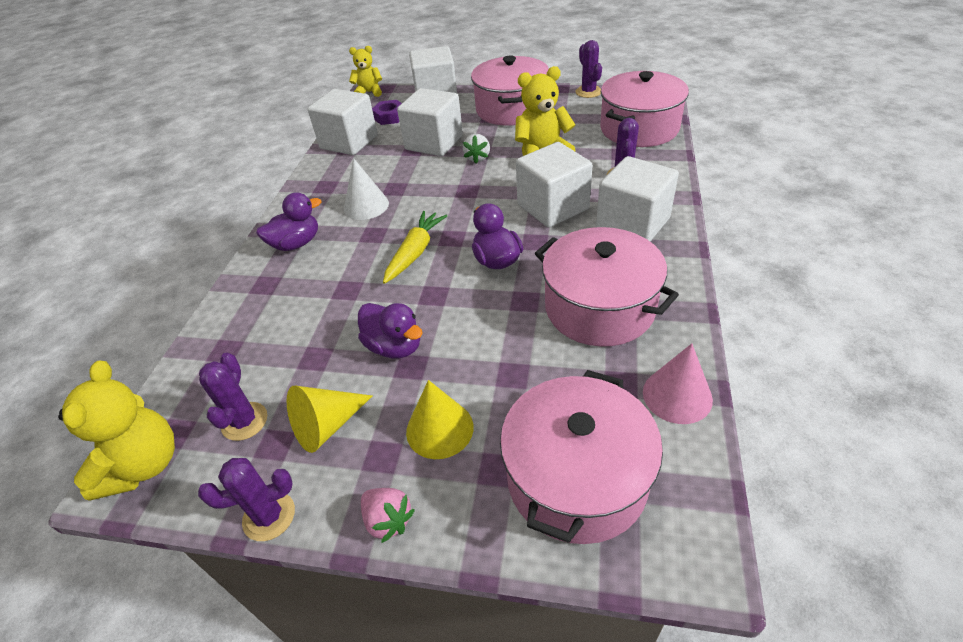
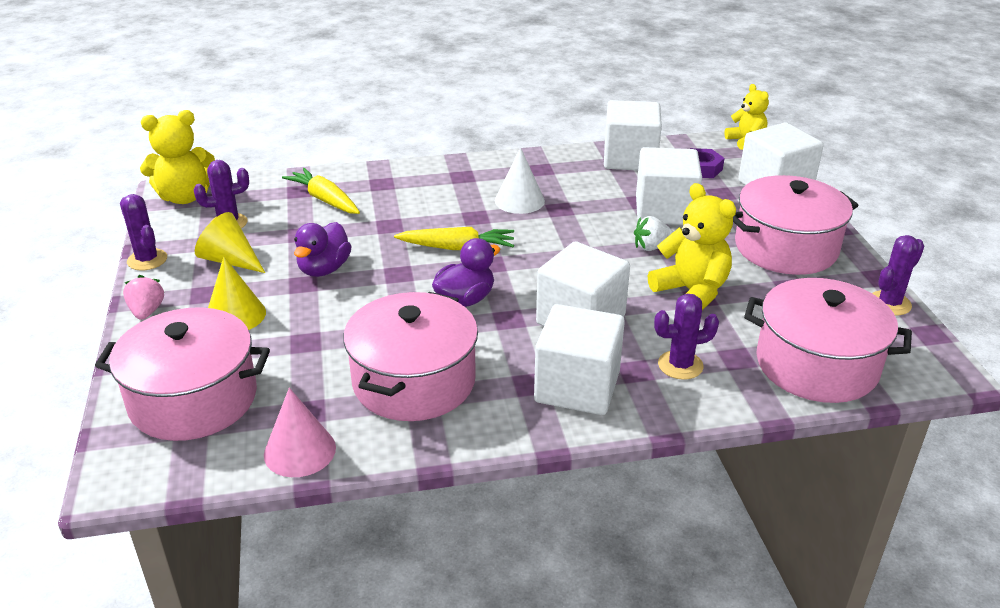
camera: 65 degrees right, 10 degrees down
purple duck [256,192,321,251] -> none
pink strawberry [361,488,415,543] -> pink strawberry turned 150 degrees clockwise [123,275,164,320]
none -> yellow carrot [282,168,360,214]

